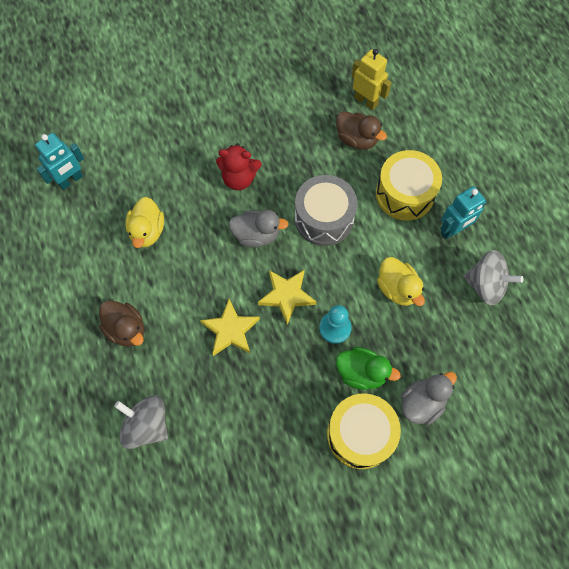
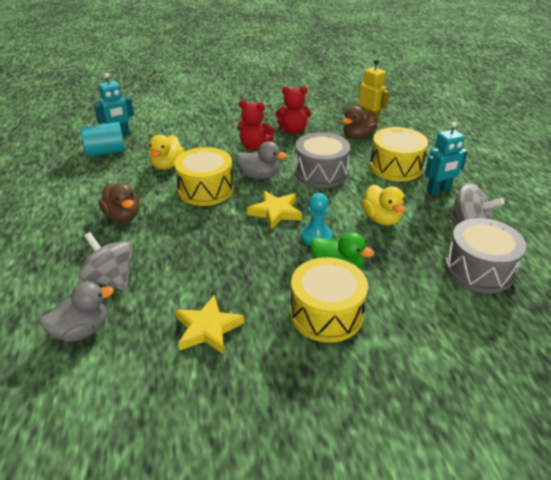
camera: 10 degrees right, 30 degrees down
yellow star [200,299,260,356] -> yellow star moved to [175,295,244,354]
brown duck [336,111,387,150] -> brown duck turned 90 degrees clockwise [342,106,377,140]
grey duck [401,372,457,425] -> grey duck moved to [39,282,114,342]
none -> turquoise cylinder [80,122,125,157]
none -> yellow drum [174,147,234,206]
none -> red teddy bear [275,86,312,134]
none -> grey drum [445,218,526,293]

